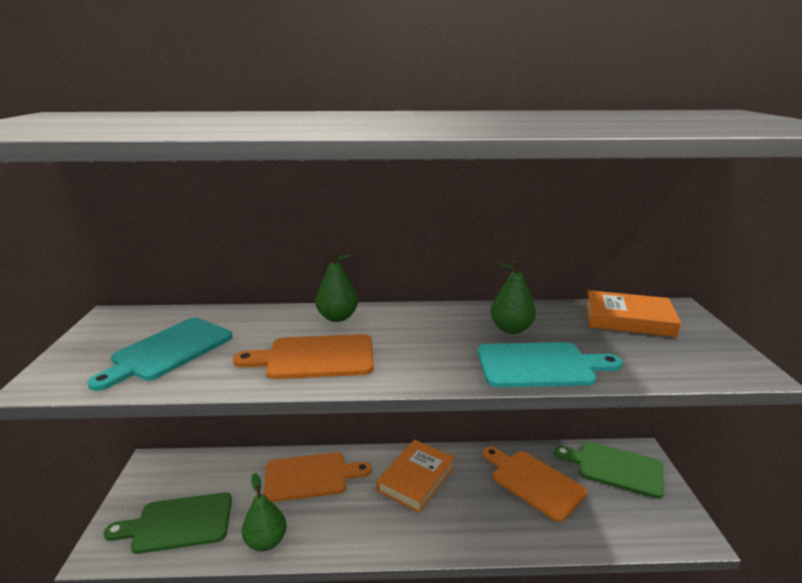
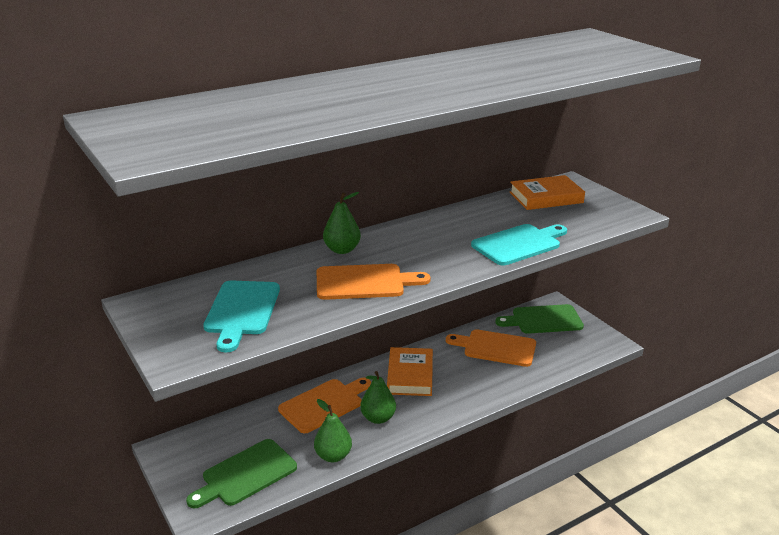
camera: 30 degrees left, 5 degrees up
orange cutting board [233,334,374,379] -> orange cutting board turned 150 degrees counterclockwise [317,264,430,300]
green pear [491,261,536,334] -> green pear moved to [360,371,396,424]

